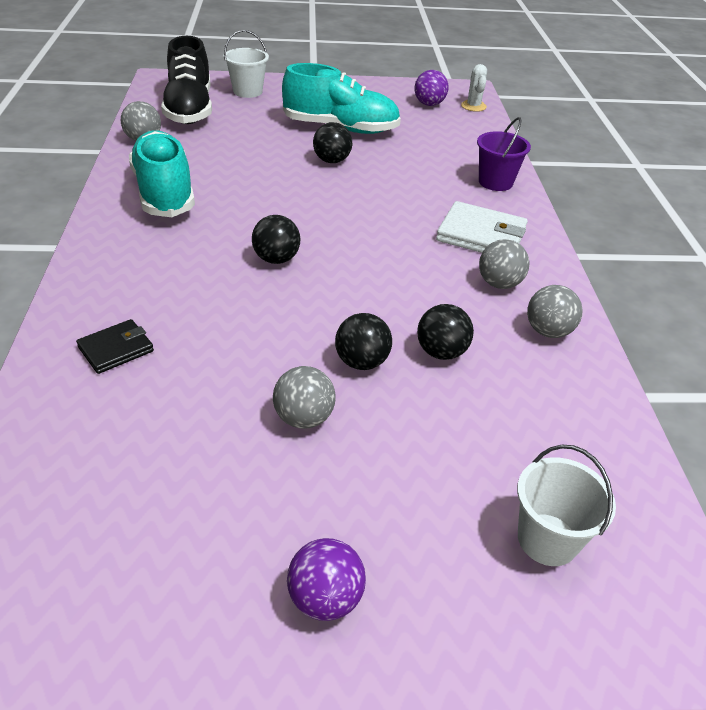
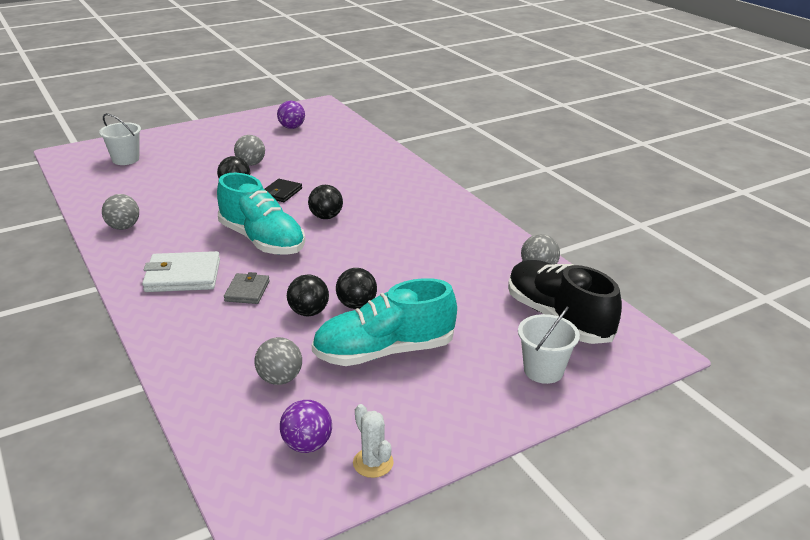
camera: 155 degrees right, 10 degrees down
black wallet [76,319,154,374] -> black wallet moved to [265,179,302,202]
turquoise shoe [129,130,195,217] -> turquoise shoe moved to [217,173,305,255]
purple ball [287,538,366,621] -> purple ball moved to [277,101,305,129]
black ball [417,304,474,360] -> black ball moved to [287,274,329,317]
white cactus [461,64,487,112] -> white cactus moved to [353,404,394,478]
purple bucket [477,117,531,191] -> none
grey ball [479,239,529,289] -> grey ball moved to [255,337,302,385]
none -> grey wallet [224,272,269,304]

